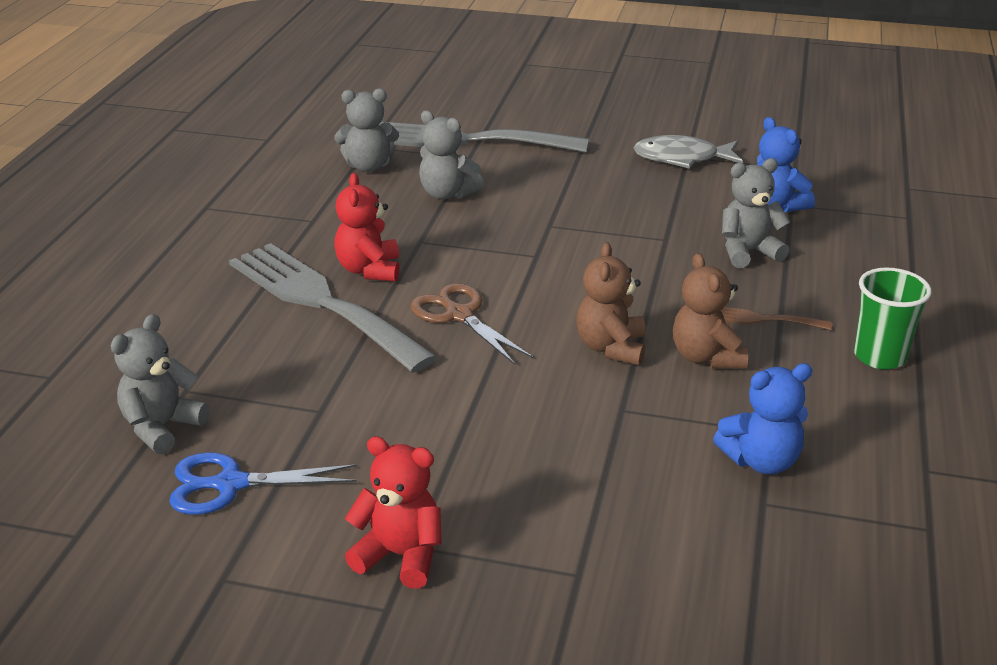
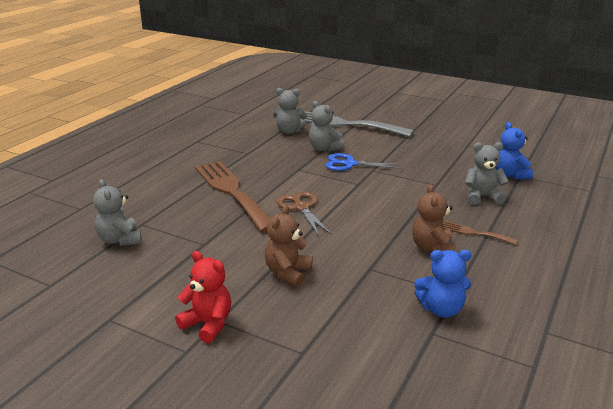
camera: 15 degrees right, 5 degrees down
grey teddy bear [111,314,210,454] -> grey teddy bear turned 75 degrees counterclockwise [93,179,142,246]
blue scissors [169,452,357,514] -> blue scissors moved to [326,153,402,171]
grey fork [229,243,437,373] -> brown fork [195,161,271,232]
red teddy bear [334,173,400,282] -> none
brown teddy bear [576,242,646,365] -> brown teddy bear moved to [265,205,313,287]
grey fish [634,135,743,169] -> none
green cup [854,268,932,370] -> none

